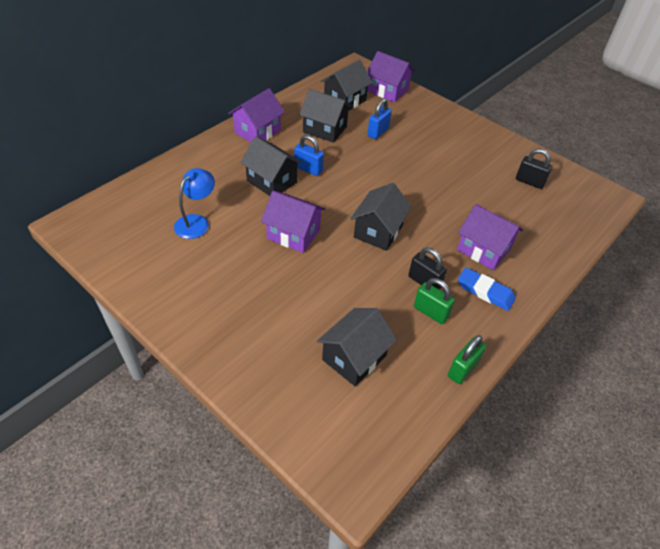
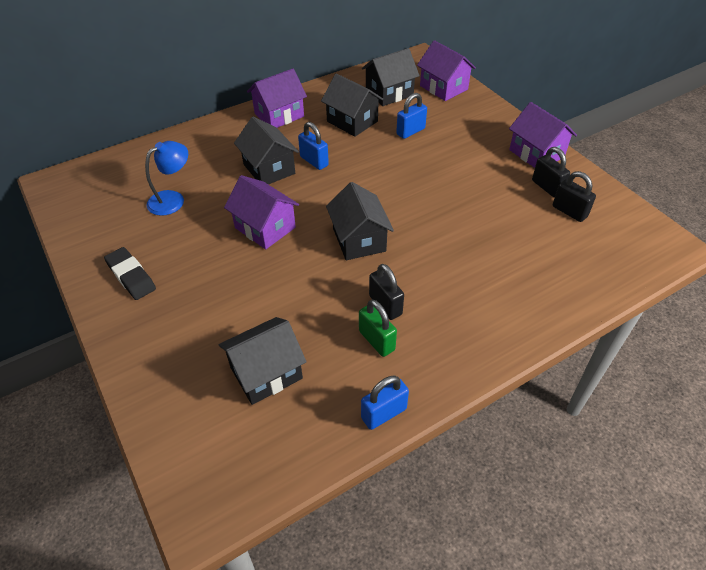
camera: 20 degrees right, 0 degrees up
black house [350,183,412,251] -> black house turned 60 degrees counterclockwise [326,182,394,260]
green padlock [448,335,486,384] -> blue padlock [361,376,409,430]
purple house [457,204,523,270] -> purple house moved to [509,102,577,168]
blue eraser [458,268,516,311] -> none
none -> black eraser [104,247,156,300]
none -> black padlock [532,147,570,197]

